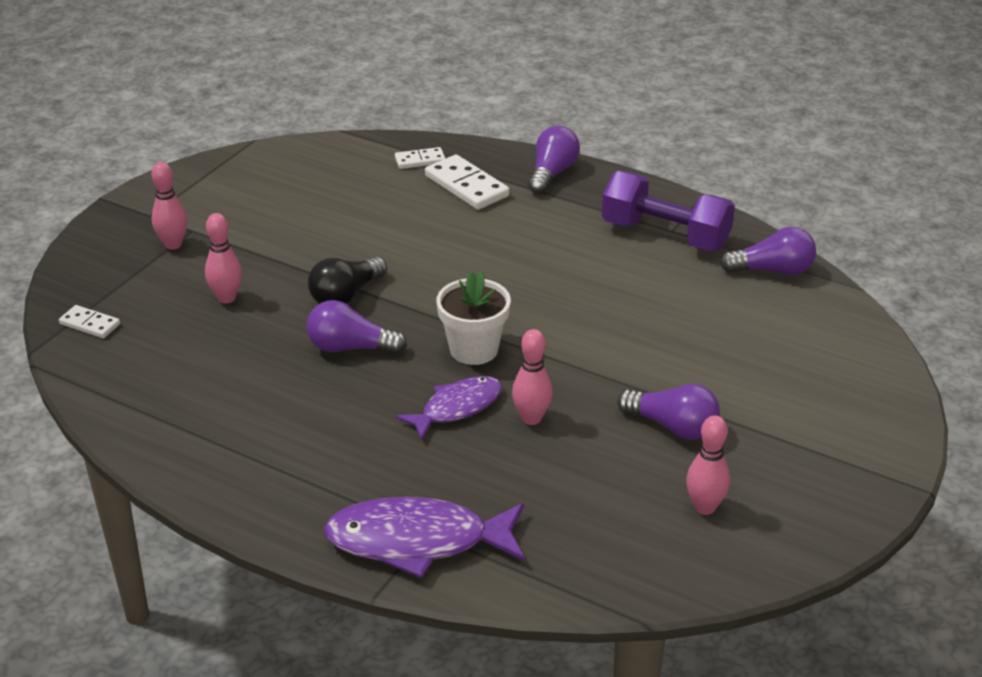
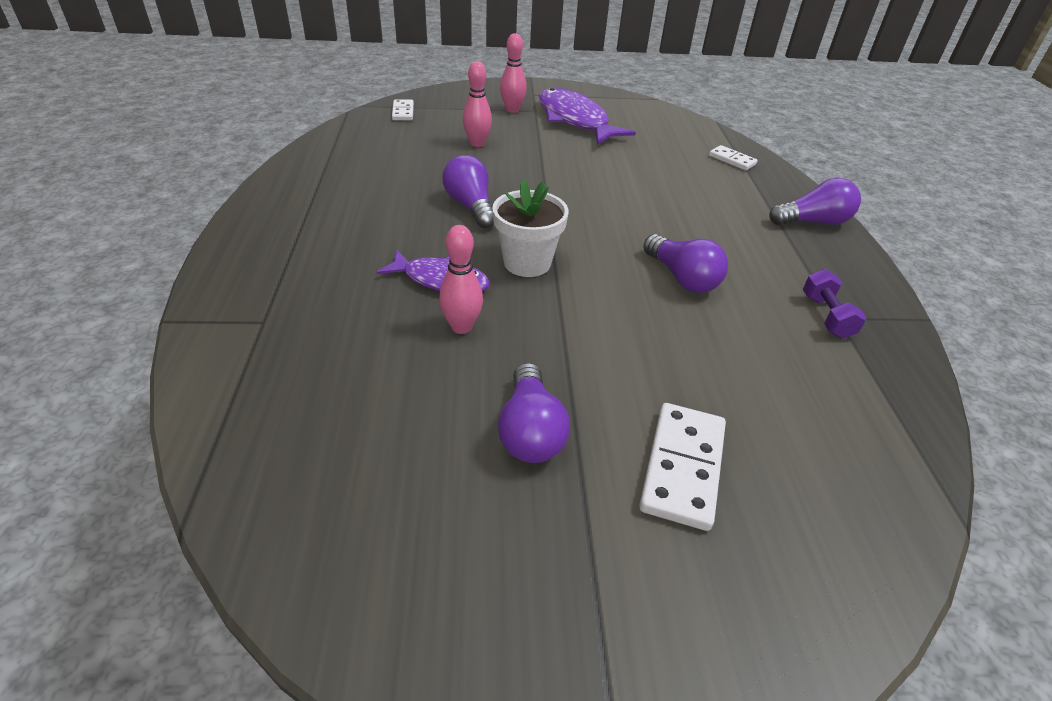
camera: 55 degrees right, 5 degrees up
black light bulb [308,256,387,304] -> none
purple fish [324,497,525,578] -> purple fish moved to [539,88,636,145]
white domino [425,155,509,210] -> white domino moved to [639,403,726,531]
purple dumbbell [602,171,735,251] -> purple dumbbell [803,269,867,339], size x0.51
pink bowling pin [686,415,730,515] -> none
purple light bulb [720,227,816,275] -> purple light bulb moved to [643,234,728,293]

